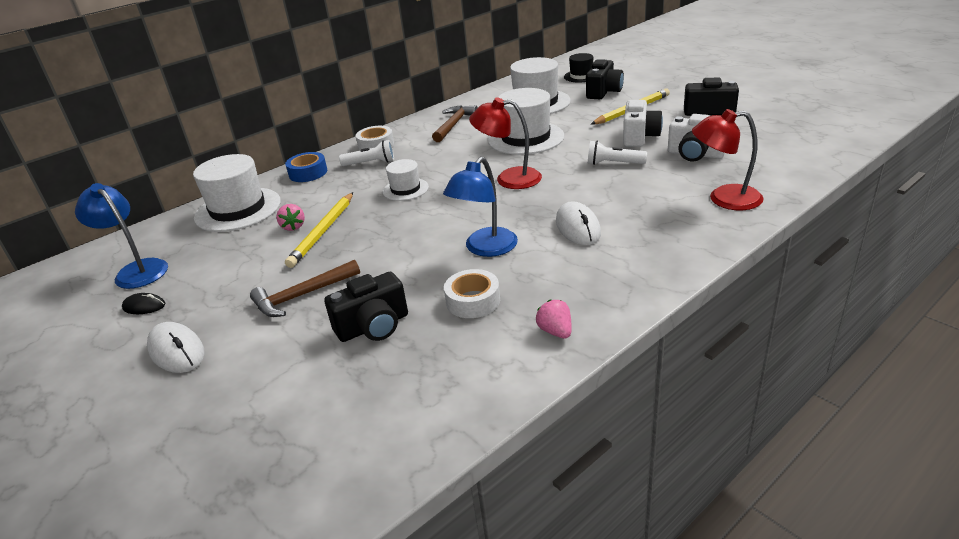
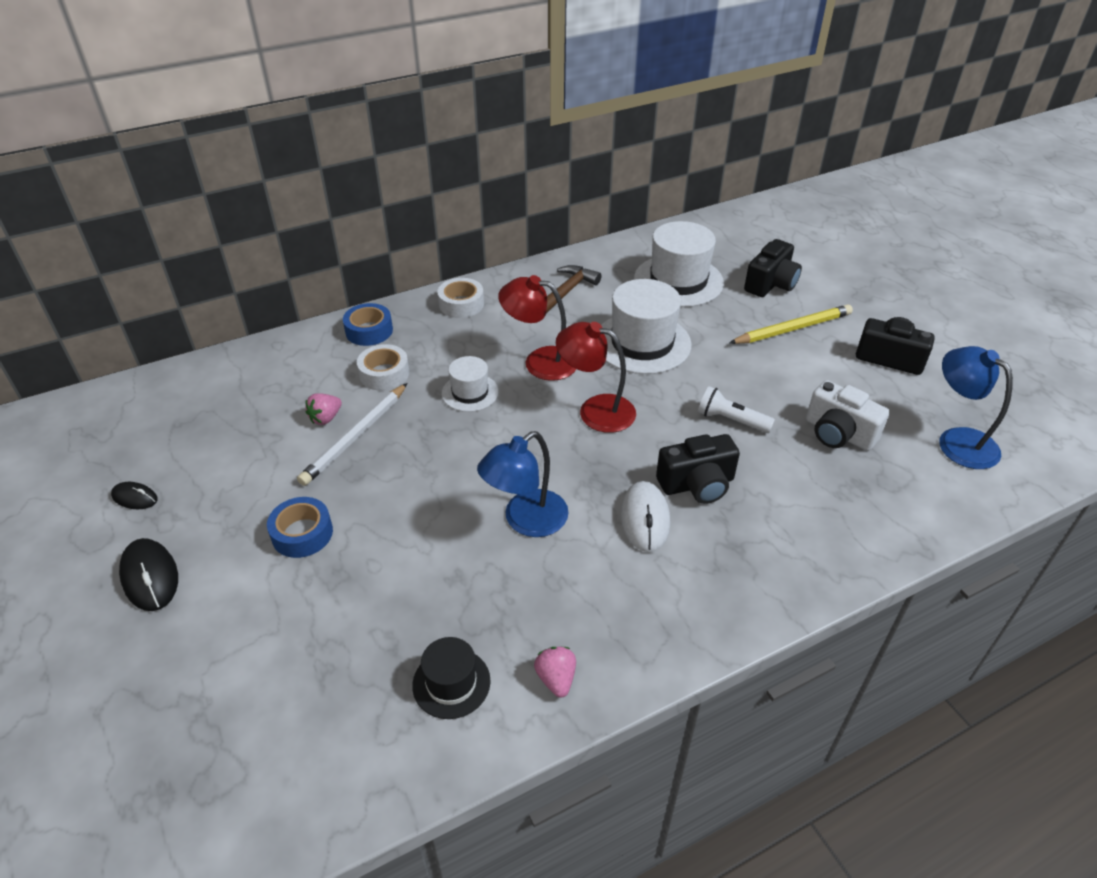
camera: 10 degrees right, 10 degrees up
blue lamp [75,183,168,289] -> blue lamp moved to [939,346,1013,469]
white mouse [147,322,205,373] -> black mouse [119,538,178,611]
white hat [193,154,281,232] -> none
brown hammer [250,260,360,317] -> blue tape [267,497,333,558]
pink strawberry [276,204,305,231] -> pink strawberry turned 45 degrees clockwise [305,393,342,425]
yellow pencil [285,192,353,268] -> white pencil [297,383,407,486]
black camera [324,272,408,342] -> black camera moved to [656,434,740,504]
white flashlight [339,140,394,166] -> none
white tape [444,269,500,318] -> white tape moved to [357,344,410,391]
black hat [564,53,593,83] -> black hat moved to [412,637,491,719]
white camera [623,100,663,147] -> none
red lamp [692,109,764,210] -> red lamp moved to [498,275,576,381]

